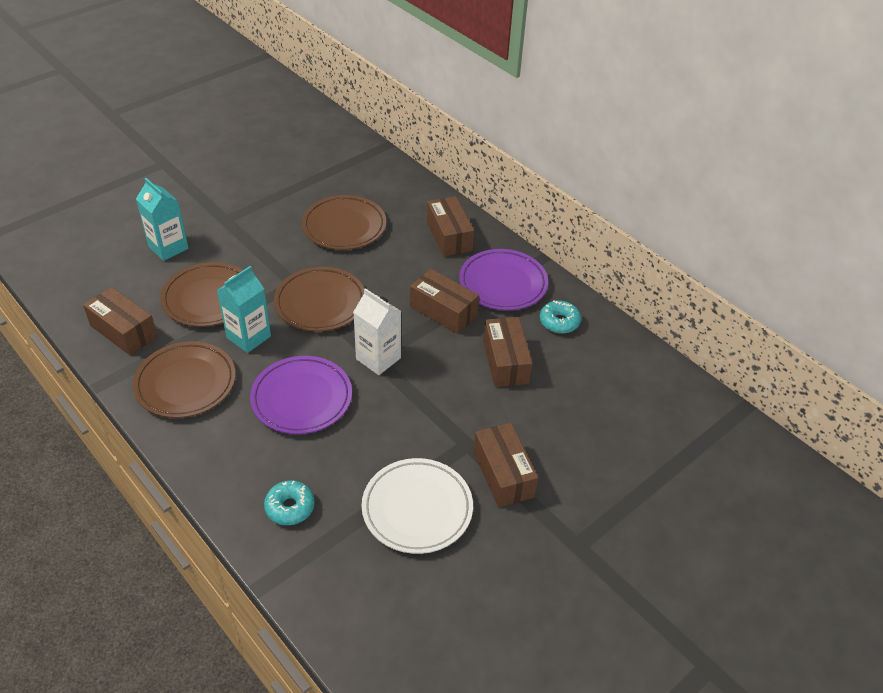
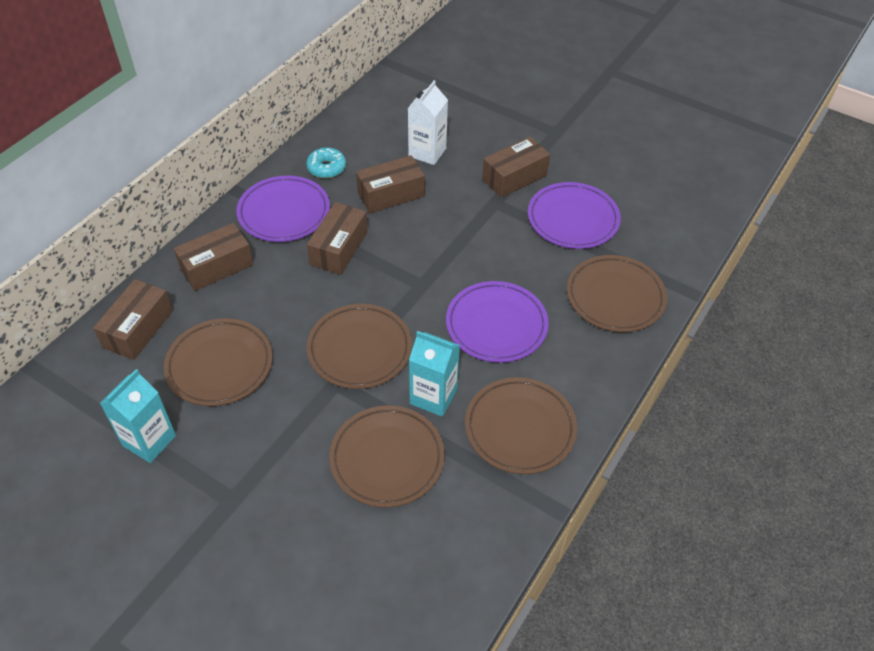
camera: 105 degrees left, 5 degrees up
brown box [83,287,157,355] -> brown box moved to [93,279,173,360]
turquoise carton [136,178,189,261] -> turquoise carton moved to [100,369,176,463]
turquoise donut [264,480,315,525] -> brown plate [567,255,667,332]
white carton [353,288,401,375] -> white carton moved to [408,80,448,165]
white plate [362,458,473,554] -> purple plate [528,182,621,249]

